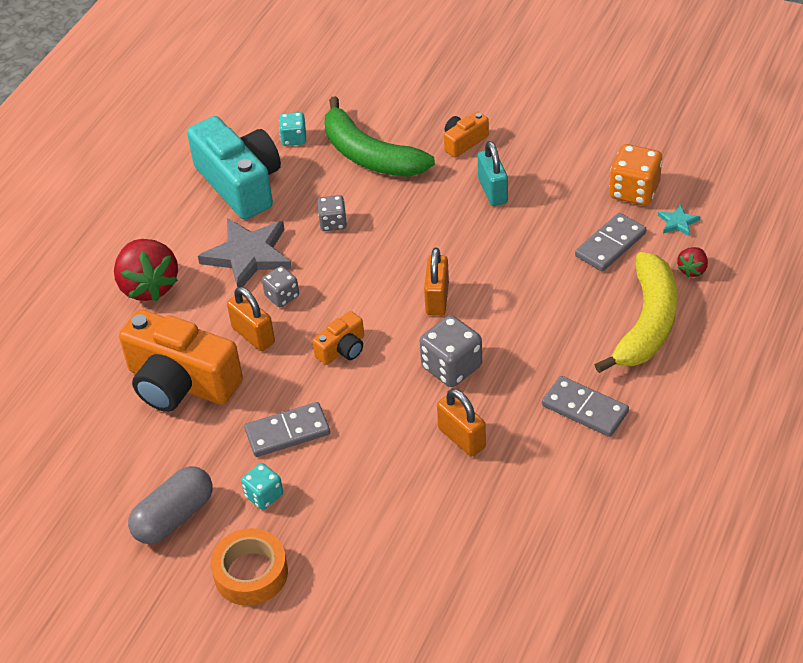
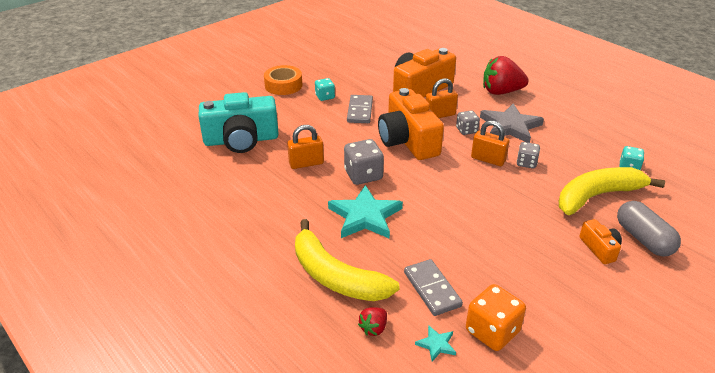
camera: 110 degrees right, 10 degrees down
grey capsule [128,466,213,544] -> grey capsule moved to [617,201,681,257]
turquoise camera [187,116,281,220] -> turquoise camera moved to [199,92,279,153]
orange camera [312,311,364,365] -> orange camera [378,88,444,160], size x2.12
green banana [325,96,435,177] -> yellow banana [559,167,665,215]
orange padlock [424,248,449,316] -> orange padlock moved to [471,120,509,166]
turquoise padlock [478,141,508,206] -> none
grey domino [542,376,629,437] -> none
red strawberry [677,247,708,277] -> red strawberry turned 105 degrees counterclockwise [358,307,387,336]
none -> turquoise star [328,185,403,239]

